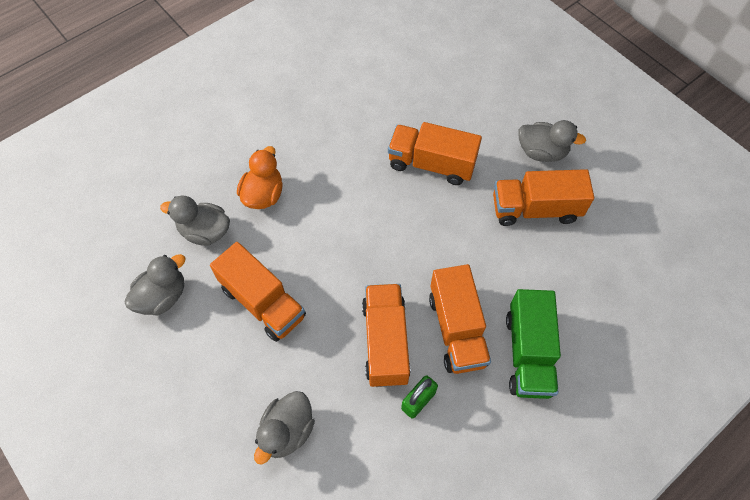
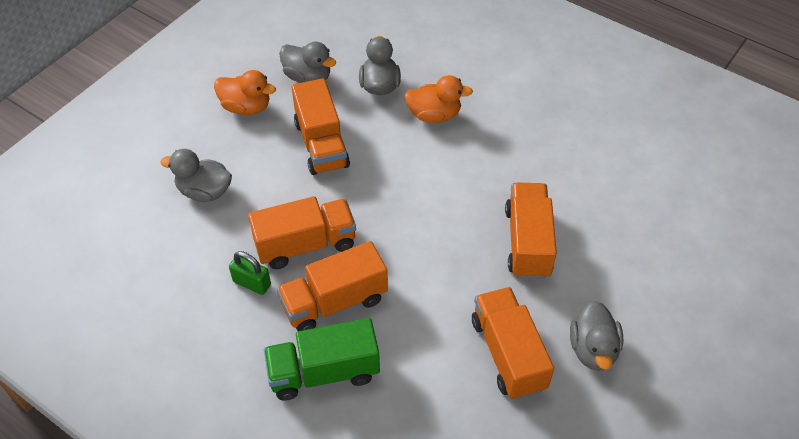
camera: 75 degrees right, 10 degrees down
orange truck [210,242,306,342] -> orange truck turned 45 degrees counterclockwise [292,78,350,175]
none -> orange duck [214,70,276,115]

